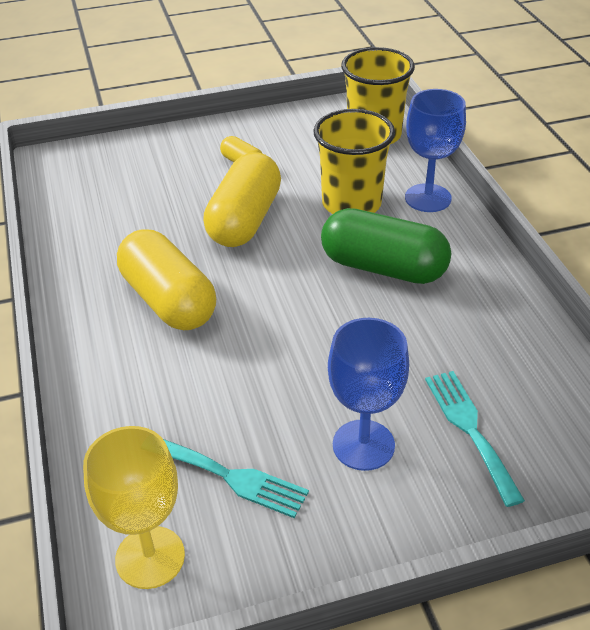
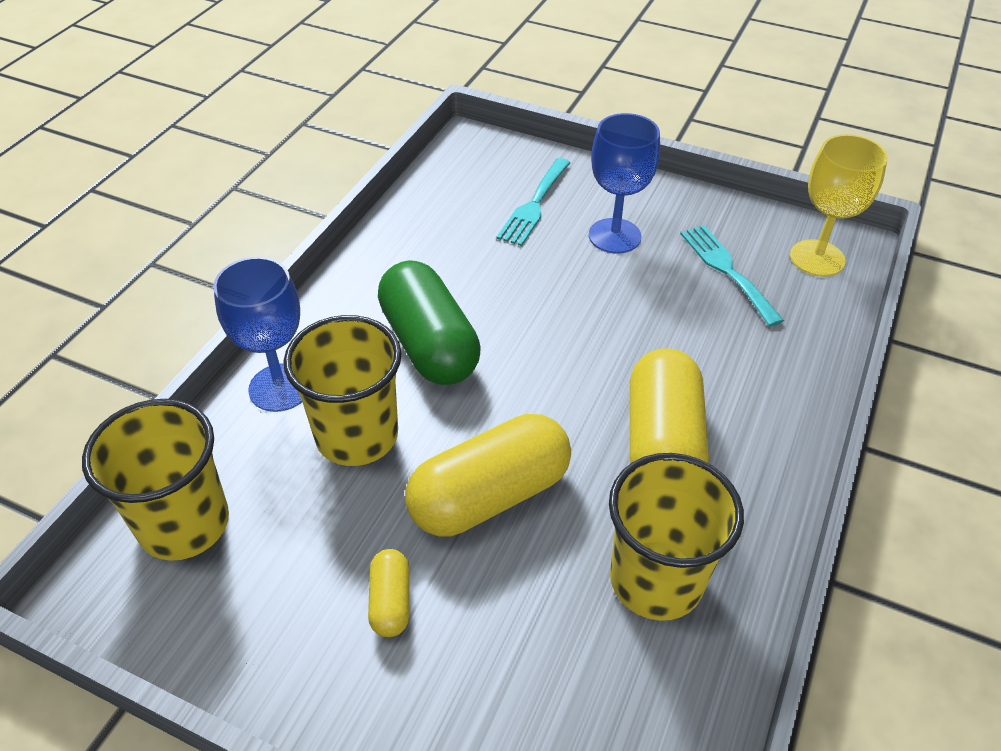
camera: 140 degrees left, 5 degrees up
none -> yellow cup [609,453,744,621]

